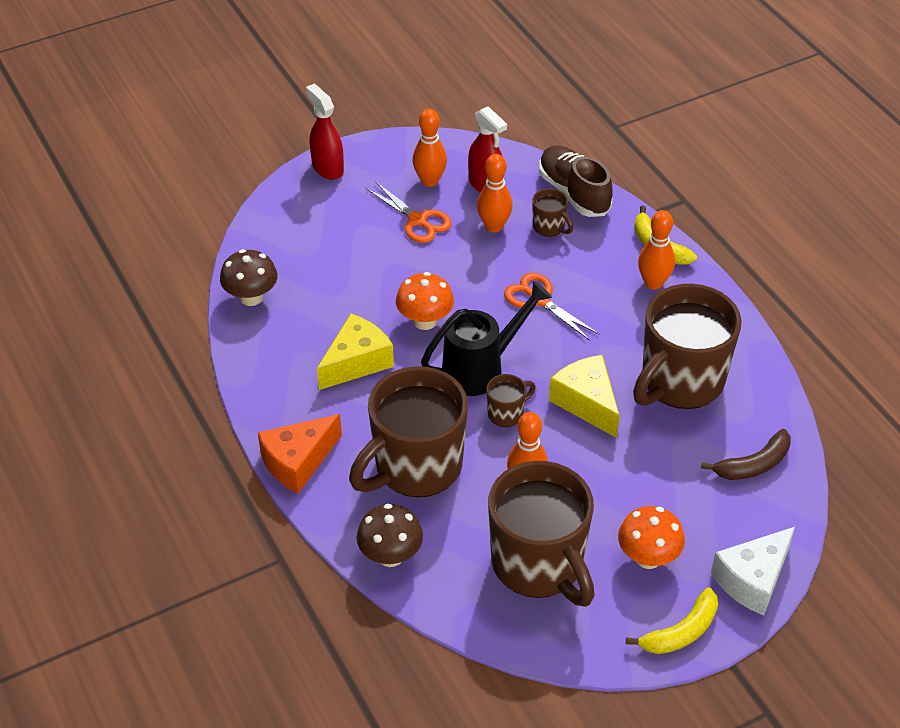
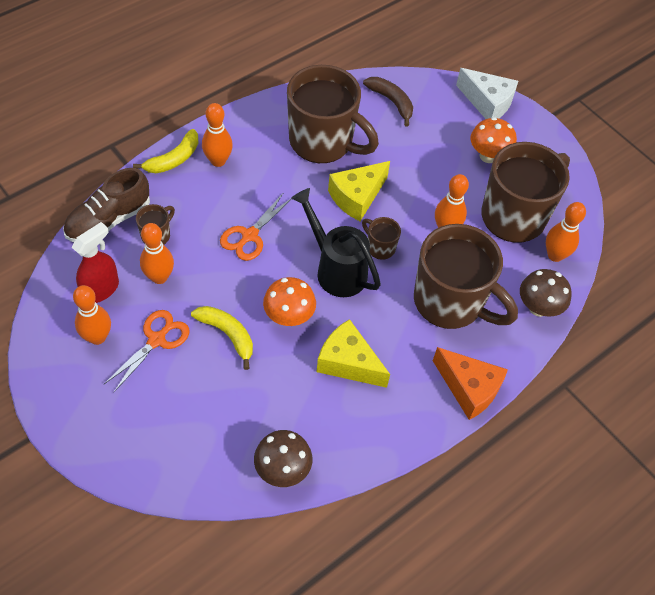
camera: 105 degrees left, 10 degrees up
red spray bottle [306,84,344,180] -> none
yellow banana [626,587,718,654] -> yellow banana moved to [191,306,253,370]
none -> orange bowling pin [546,202,586,262]

